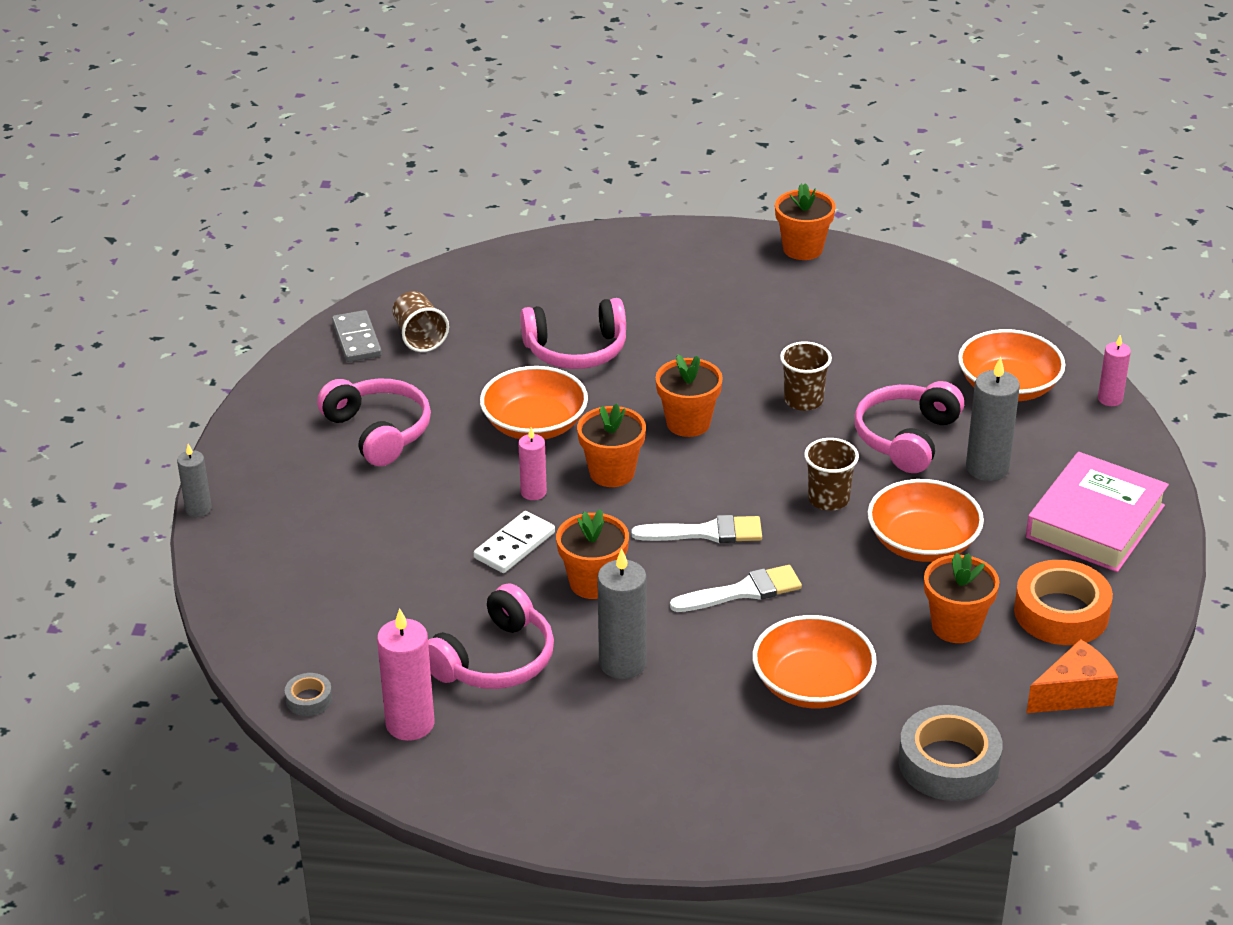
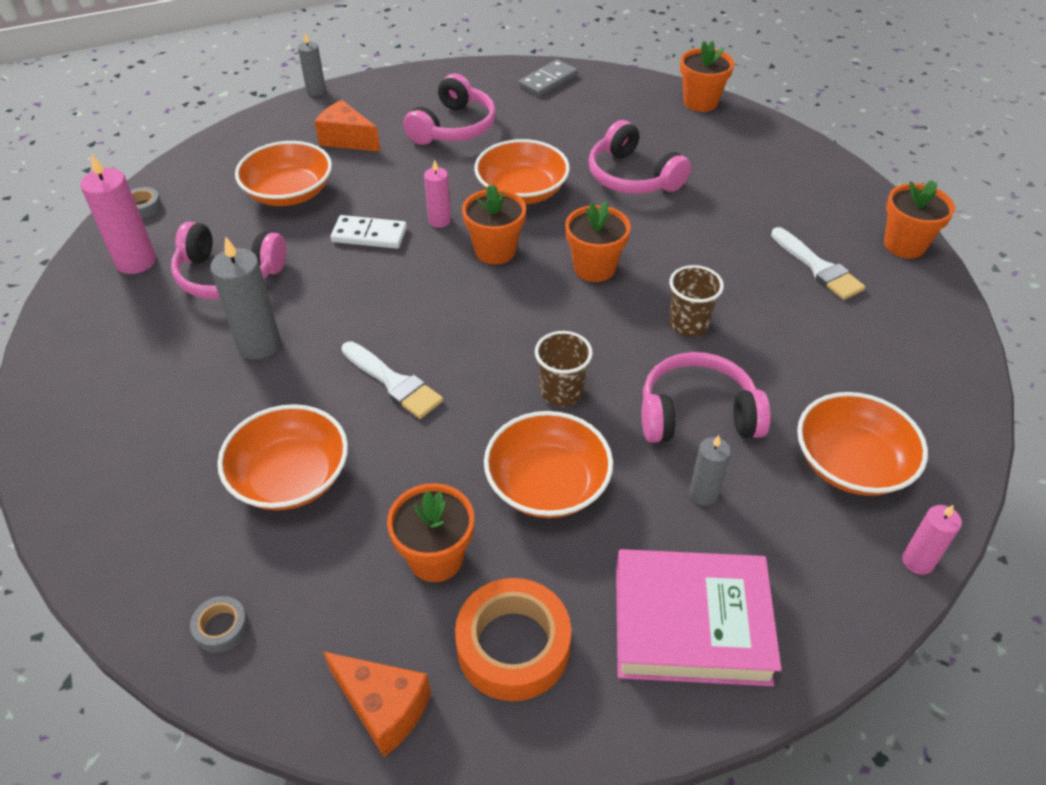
camera: 60 degrees right, 10 degrees up
brown cup [392,291,449,352] -> none
orange flower pot [556,509,629,599] -> orange flower pot moved to [680,41,734,112]
white brush [632,515,762,543] -> white brush moved to [771,227,865,300]
grey tape [898,705,1003,801] -> grey tape [190,596,249,653], size x0.48
grey candle [966,357,1020,481] -> grey candle [689,435,731,506], size x0.60
none -> orange bowl [235,141,332,206]
none -> orange cheese [314,100,380,152]

